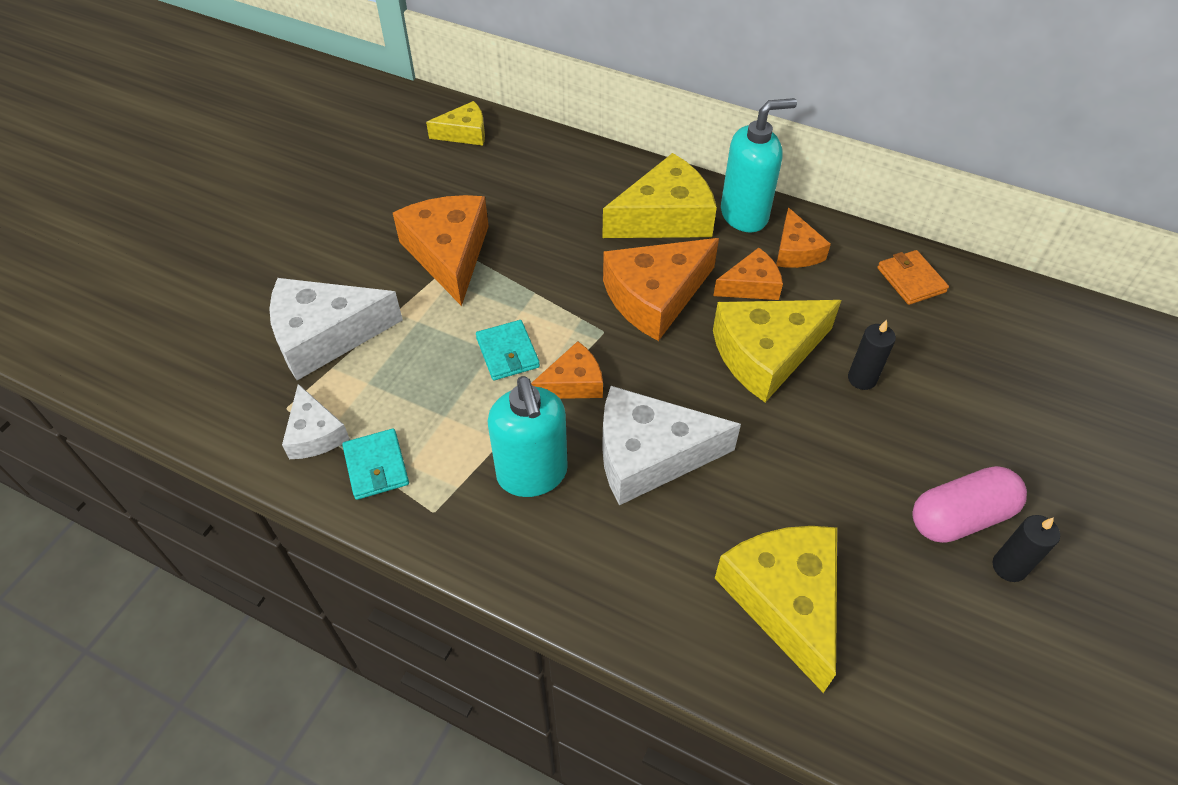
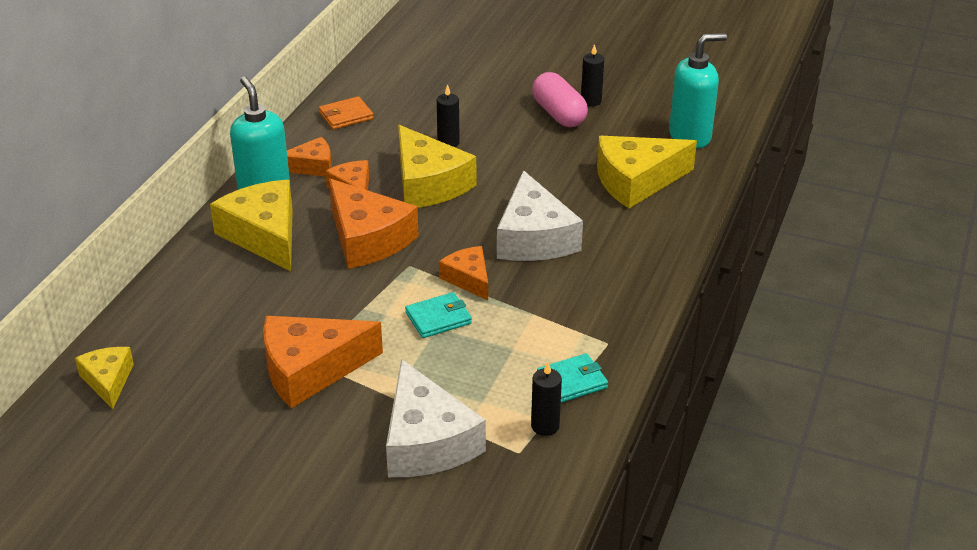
camera: 95 degrees left, 15 degrees down
white cheese [282,384,350,459] -> black candle [531,362,562,436]
turquoise soap dispenser [488,376,568,497] -> turquoise soap dispenser moved to [669,33,727,148]

